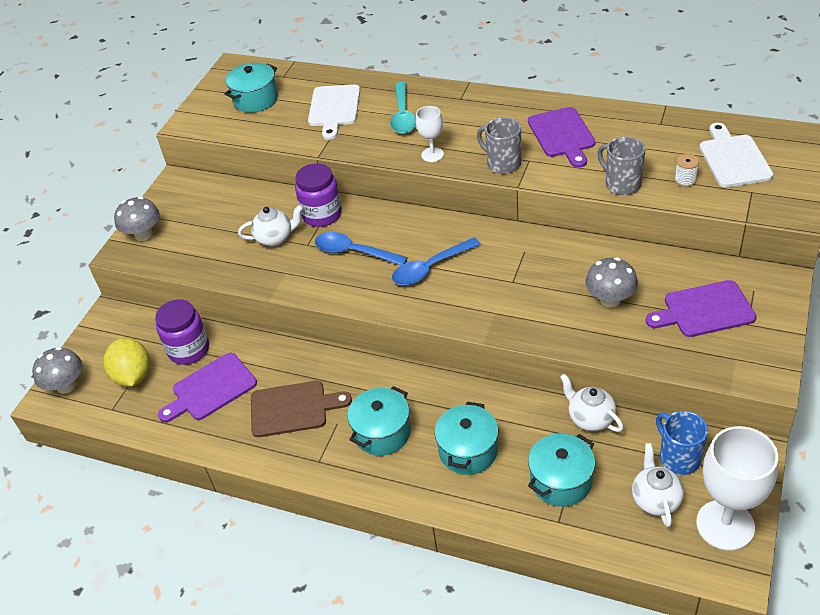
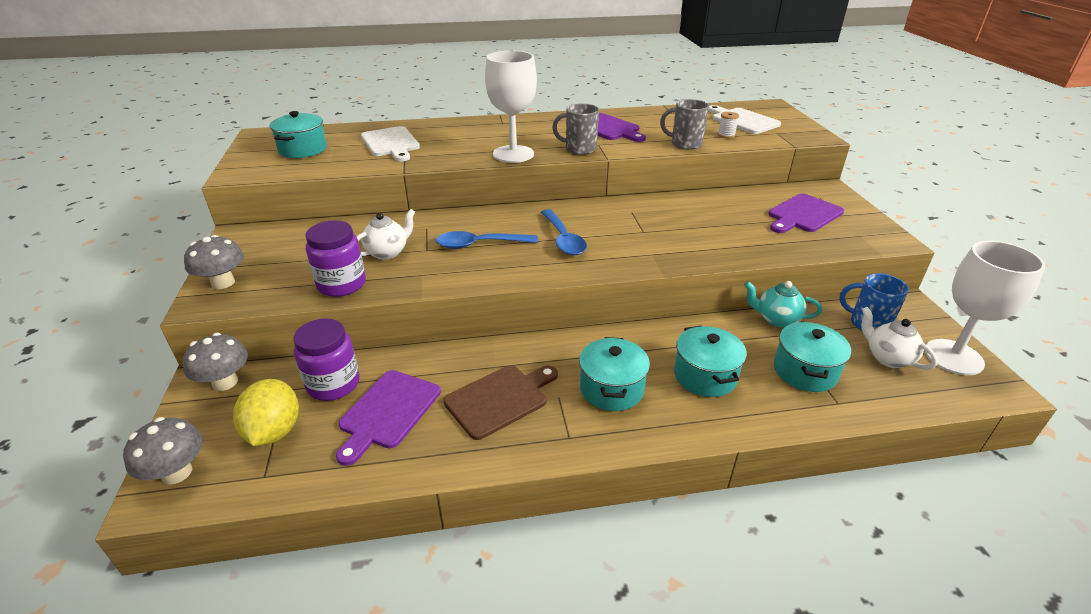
camera: 35 degrees left, 10 degrees down
yellow lemon [103,338,150,387] -> yellow lemon turned 45 degrees clockwise [233,379,299,446]
purple jar [295,163,342,227] -> purple jar moved to [305,221,366,297]
turquoise spoon [390,82,416,134] -> none
blue spoon [392,238,481,285] -> blue spoon turned 45 degrees counterclockwise [541,209,587,255]
white goblet [416,106,444,162] -> white goblet [485,51,537,163], size x1.94
white teapot [560,374,624,432] -> turquoise teapot [744,281,822,327]
grey mushroom [585,257,638,307] -> grey mushroom moved to [183,333,248,391]

